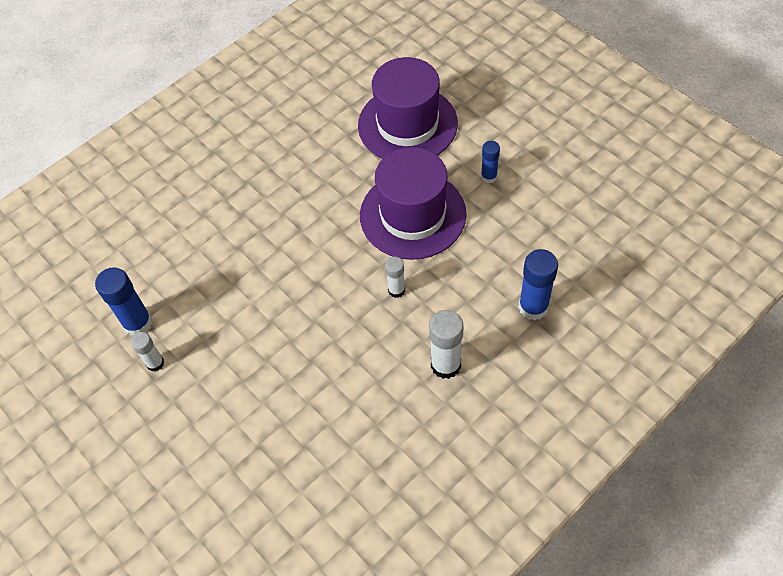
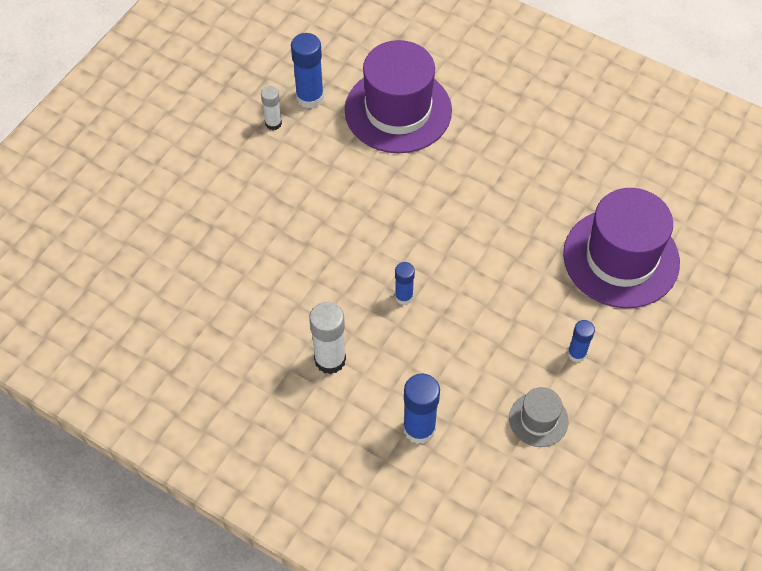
camera: 70 degrees right, 0 degrees up
purple hat [360,147,466,260] -> purple hat moved to [345,40,452,153]
white glue stick [385,257,405,298] -> blue glue stick [395,262,415,305]
none -> grey hat [509,387,569,447]

